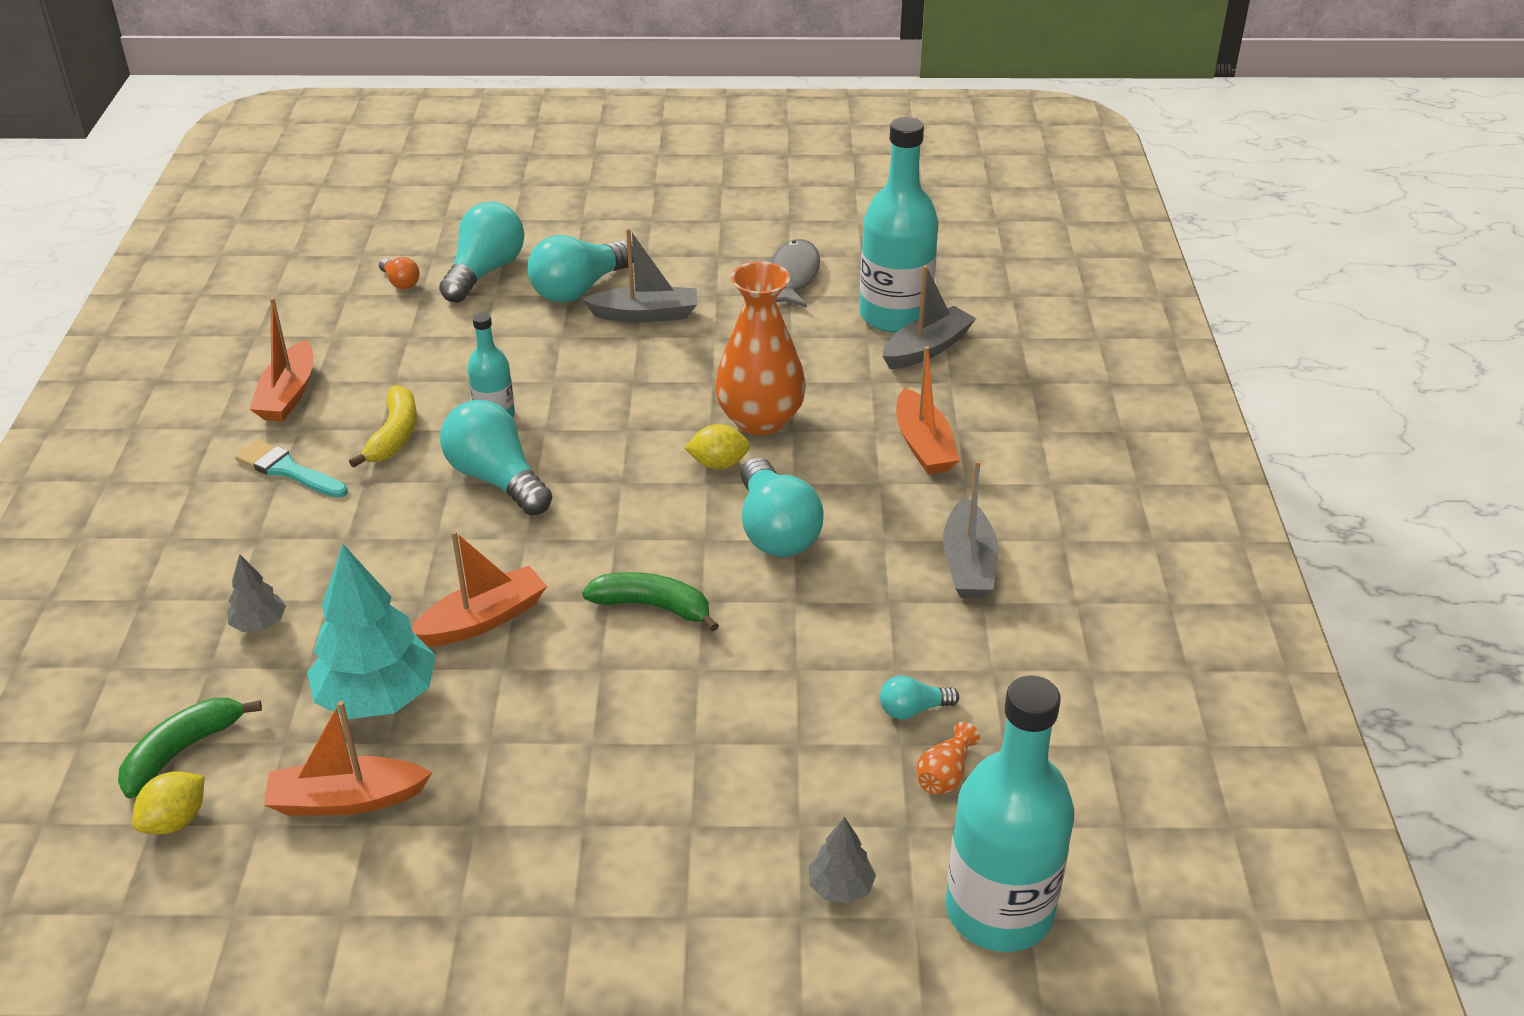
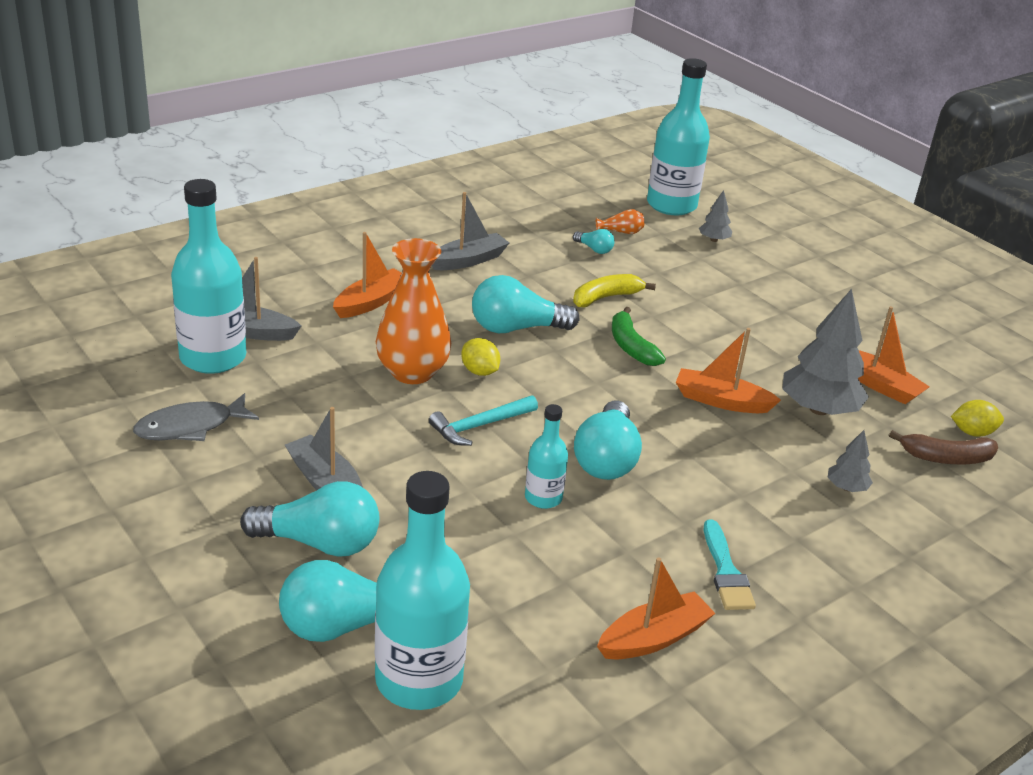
camera: 130 degrees left, 5 degrees down
green banana [118,698,262,799] -> brown banana [889,430,998,464]
turquoise tree [307,544,436,719] -> grey tree [782,289,869,415]
yellow banana [349,385,417,468] -> yellow banana moved to [573,274,656,307]
orange light bulb [379,257,420,289] -> turquoise bottle [375,471,470,710]
turquoise light bulb [741,457,824,557] -> turquoise light bulb turned 135 degrees counterclockwise [472,275,580,333]
none -> turquoise hammer [429,395,538,446]

